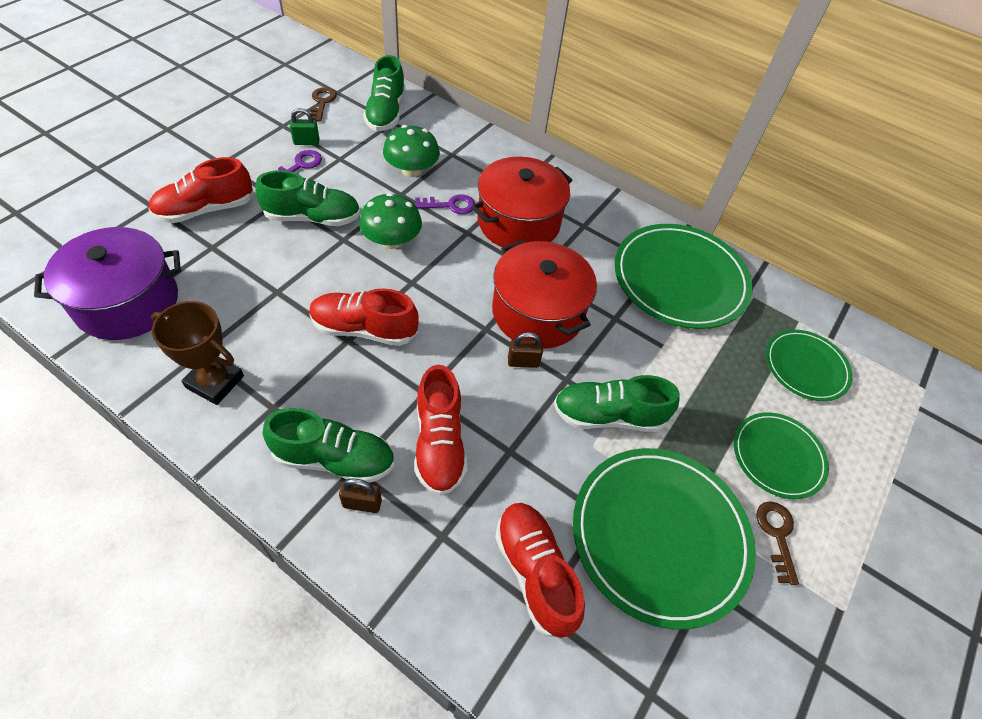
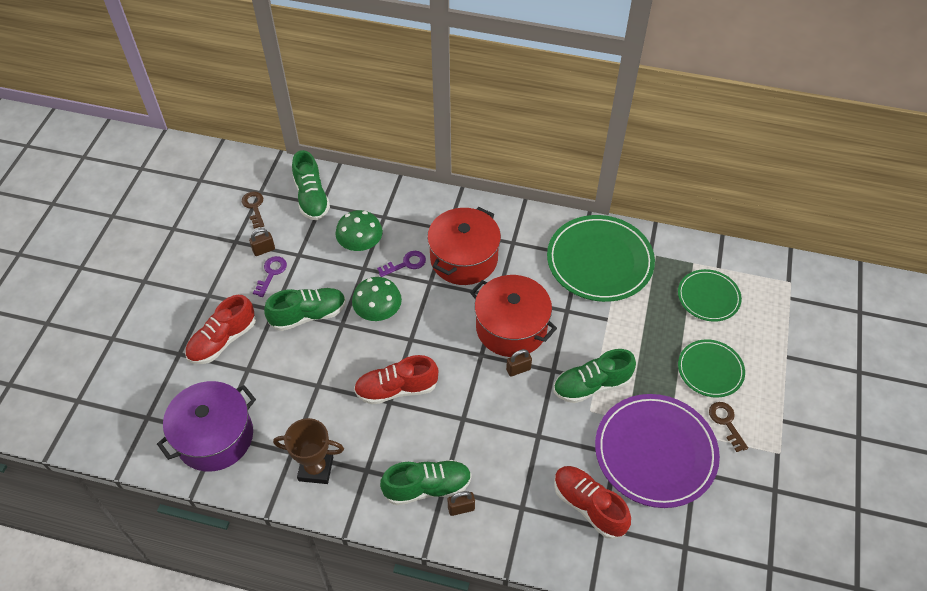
camera: 15 degrees left, 0 degrees up
green padlock [290,108,320,145] -> brown padlock [249,228,275,256]
red shoe [415,365,467,496] -> none
green plate [573,448,756,629] -> purple plate [595,394,720,508]

